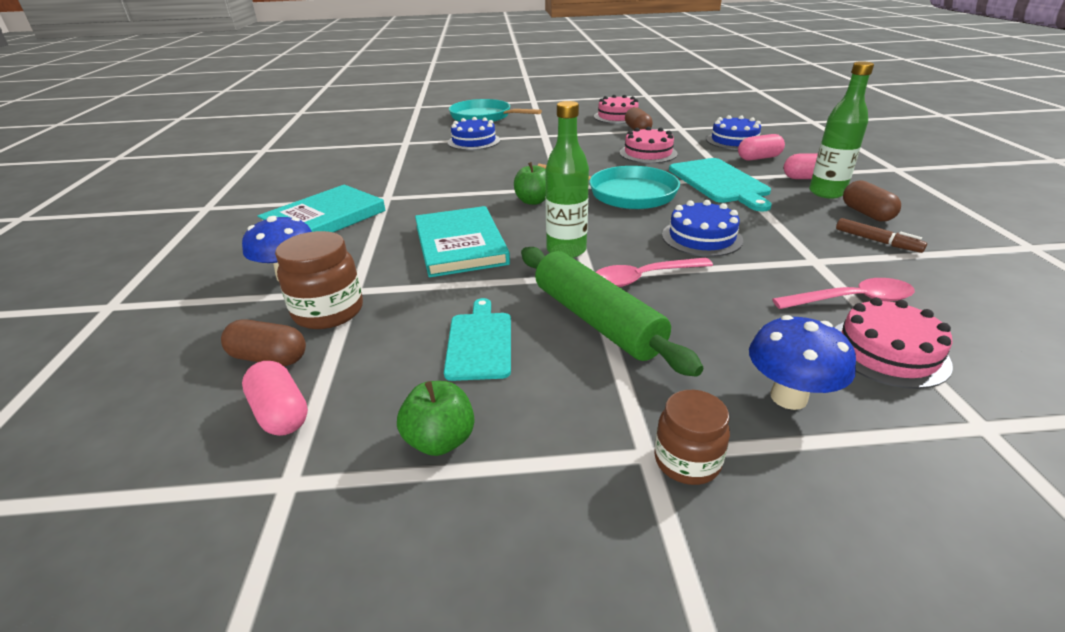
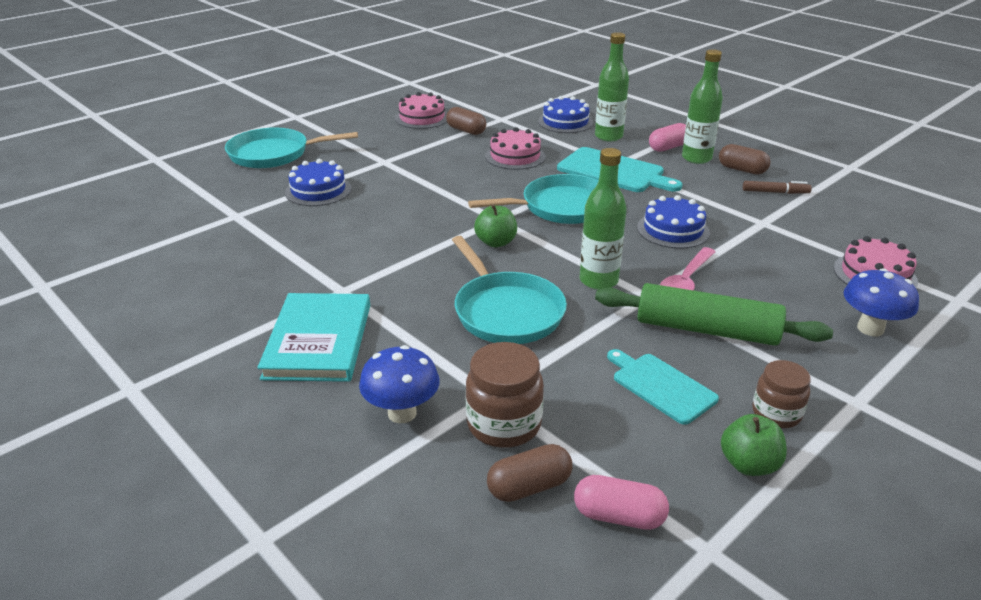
camera: 40 degrees left, 0 degrees up
turquoise book [415,206,510,278] -> turquoise pan [452,236,567,344]
brown jar [654,390,730,485] -> brown jar moved to [752,360,811,428]
pink capsule [738,134,785,161] -> green bottle [595,32,629,141]
pink spoon [772,278,915,309] -> none

